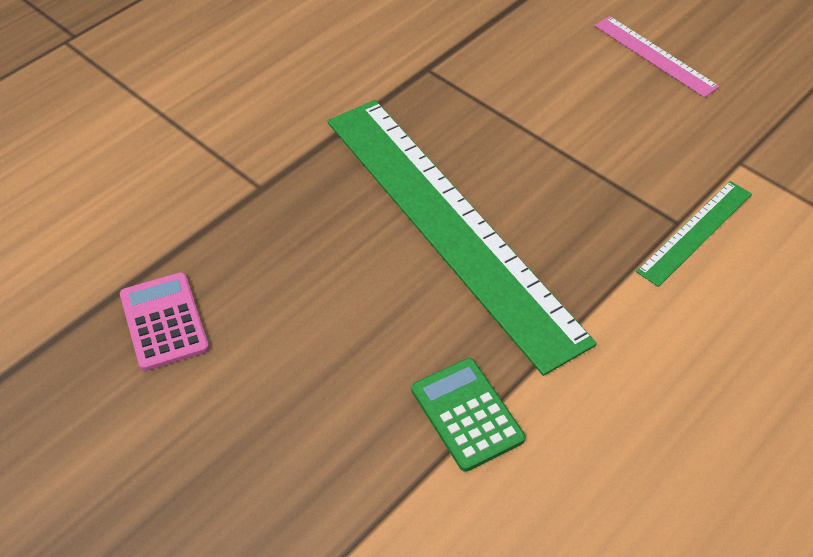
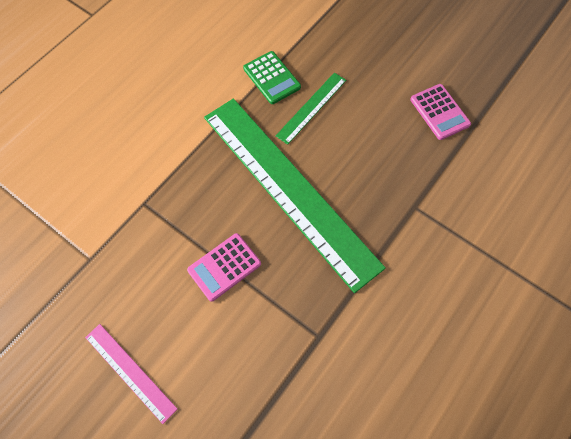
camera: 175 degrees right, 15 degrees up
green ruler [636,181,752,287] -> green ruler moved to [276,73,346,145]
none -> pink calculator [187,233,261,302]

